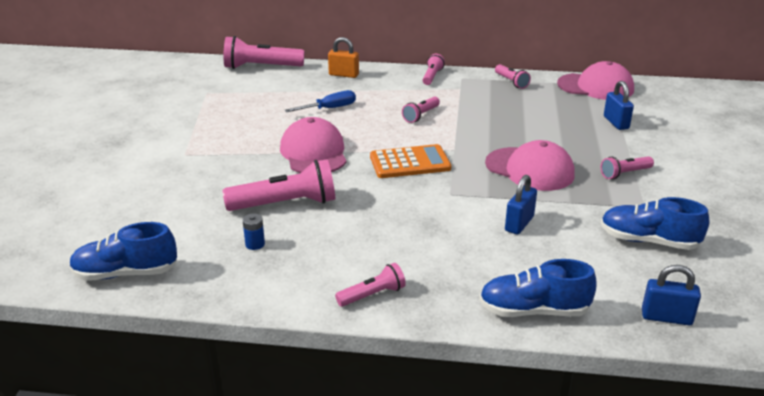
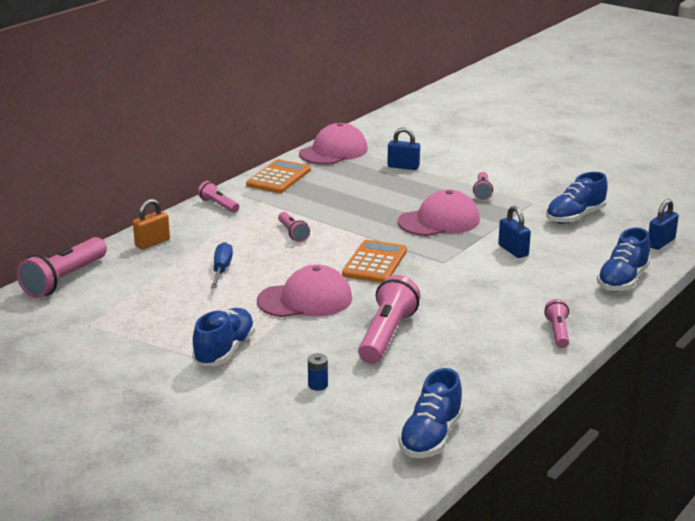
camera: 60 degrees left, 5 degrees down
blue battery [242,213,265,250] -> blue battery moved to [308,353,328,391]
pink cap [280,117,347,173] -> pink cap turned 150 degrees clockwise [257,264,352,317]
pink flashlight [495,64,531,89] -> orange calculator [246,159,311,193]
none -> blue shoe [192,308,255,366]

